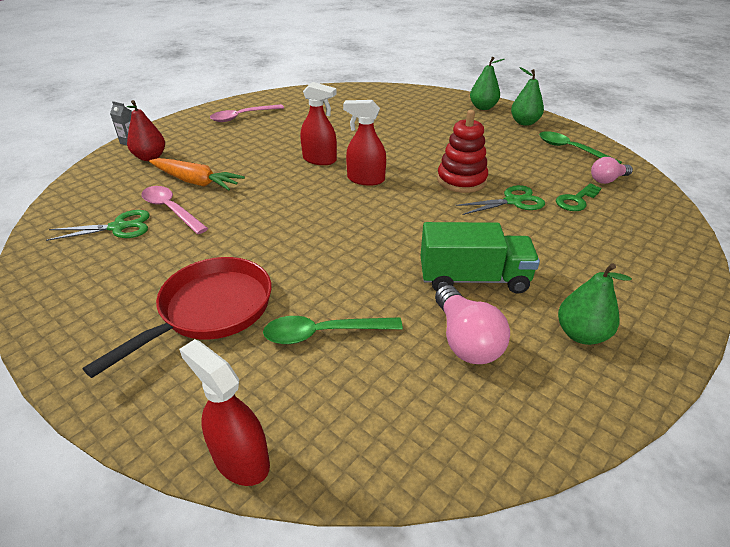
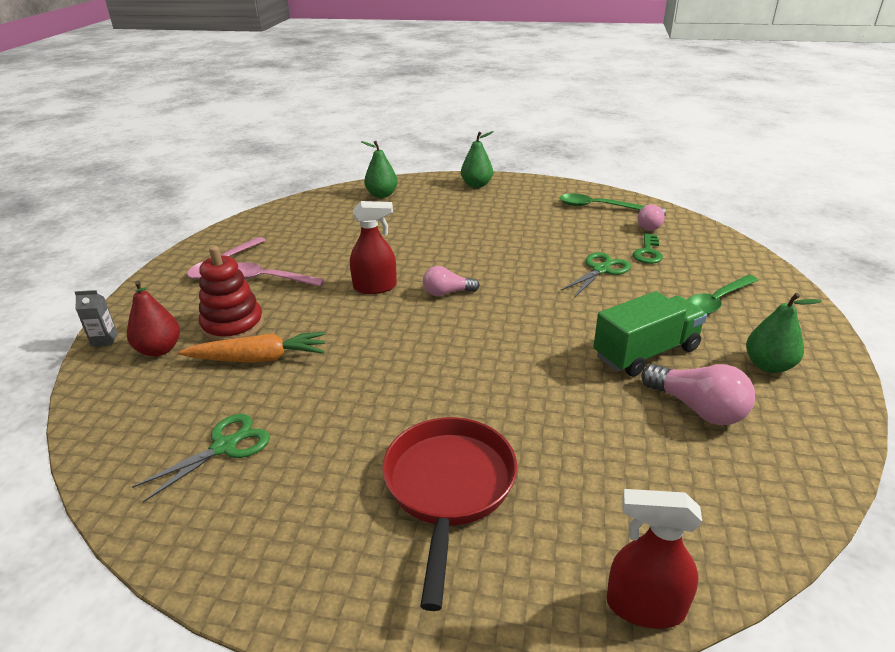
camera: 30 degrees left, 5 degrees down
pink spoon [141,186,208,234] -> pink spoon moved to [237,262,325,287]
green spoon [263,316,403,344] -> green spoon moved to [687,275,759,314]
red spray bottle [343,100,386,186] -> pink light bulb [423,266,480,296]
red stacking toy [437,110,488,193] -> red stacking toy moved to [199,246,264,342]
green pear [511,67,544,126] -> green pear moved to [361,141,398,198]

